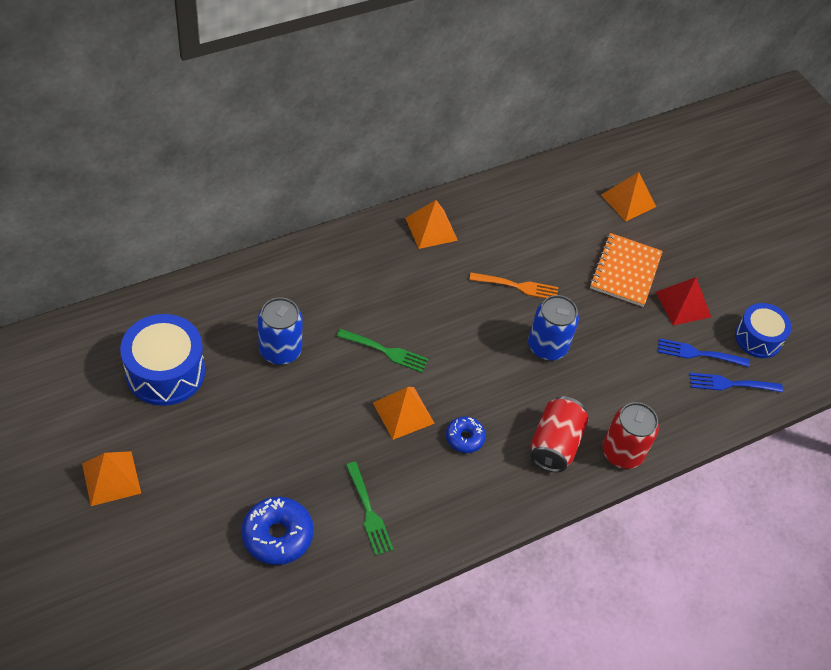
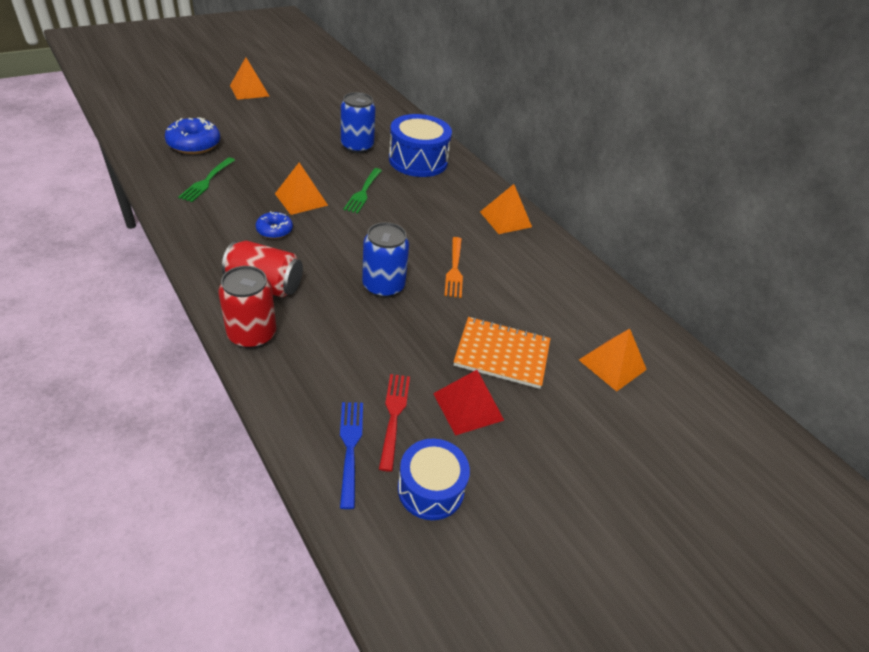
camera: 85 degrees right, 10 degrees down
blue drum [120,314,205,406] -> blue drum moved to [389,114,452,177]
green fork [346,462,394,556] -> green fork turned 45 degrees counterclockwise [178,157,235,202]
blue fork [658,338,750,367] -> red fork [379,374,410,472]

